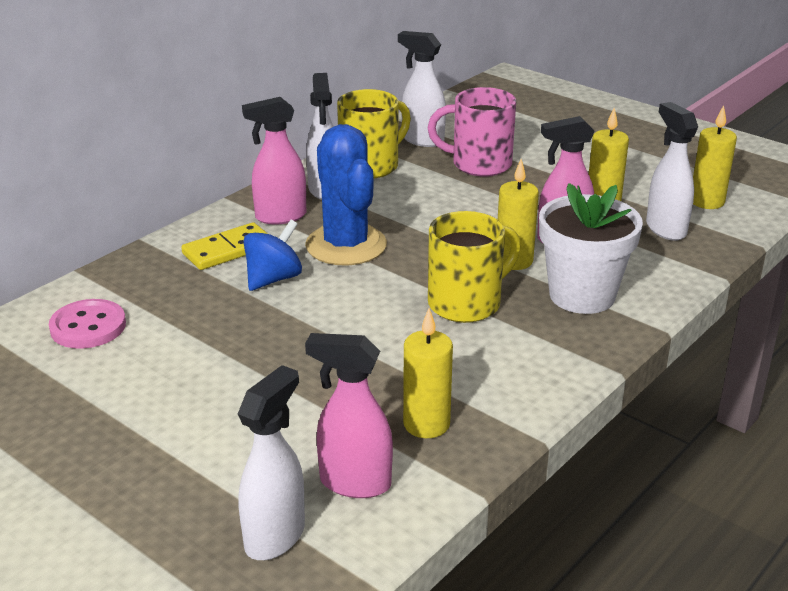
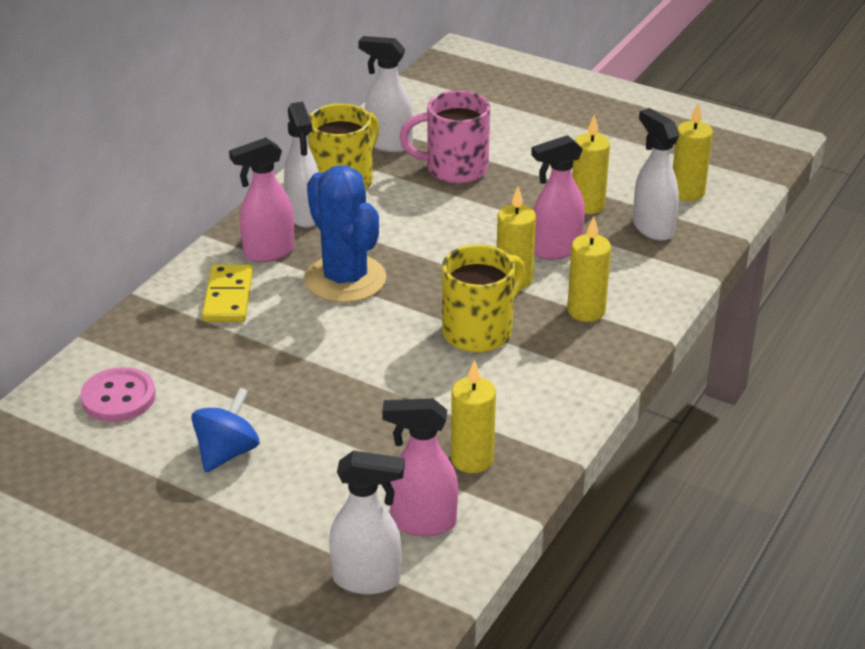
camera: 10 degrees left, 5 degrees up
yellow domino [181,222,268,270] -> yellow domino turned 45 degrees counterclockwise [202,264,253,322]
white spray bottle [238,365,305,560] -> white spray bottle turned 75 degrees clockwise [329,450,405,594]
blue spinning top [244,220,302,291] -> blue spinning top moved to [191,388,259,473]
white flower pot [539,183,643,314] -> yellow candle [567,216,611,322]

